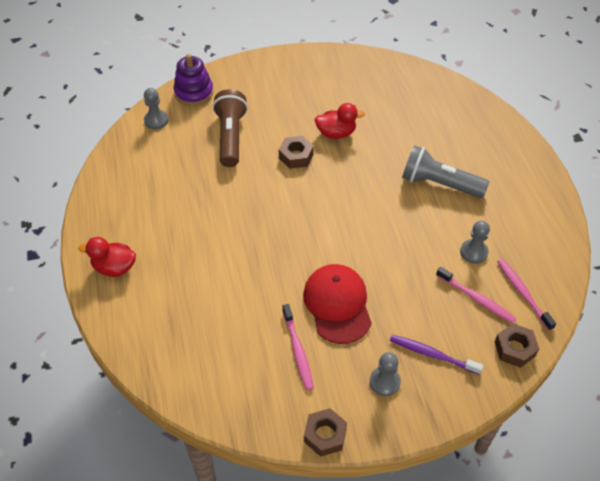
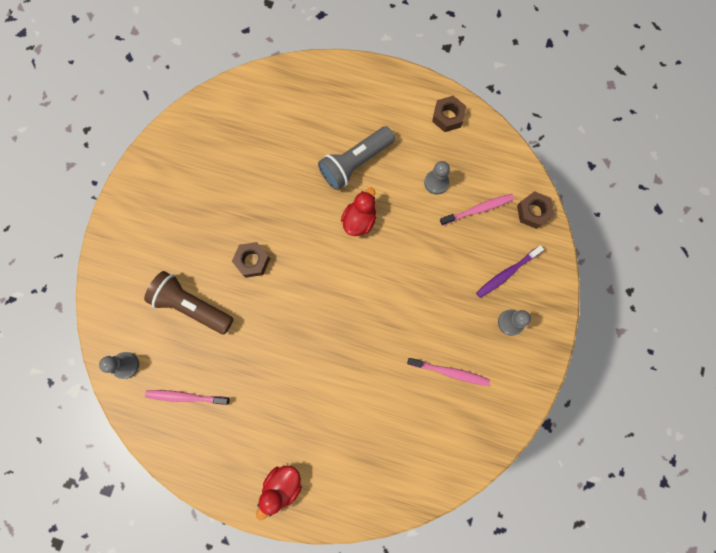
camera: 60 degrees left, 25 degrees up
purple stacking toy [174,54,213,106] -> none
red cap [303,264,372,344] -> none
brown nut [304,408,347,457] -> brown nut moved to [432,96,466,132]
red duck [315,103,365,139] -> red duck moved to [341,187,376,236]
pink toothbrush [497,259,556,331] -> pink toothbrush moved to [145,390,230,405]

